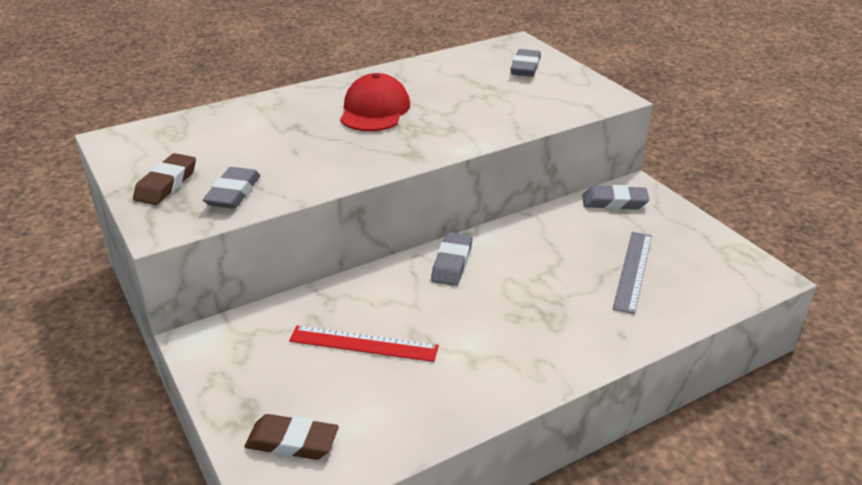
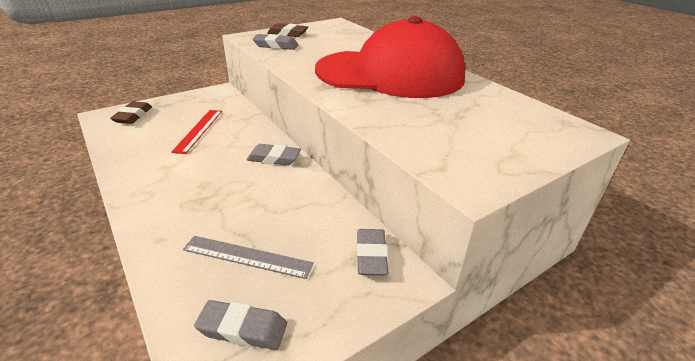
camera: 85 degrees right, 0 degrees up
red cap [340,73,410,131] -> red cap [315,16,465,98], size x2.11
grey eraser [510,49,541,77] -> grey eraser moved to [194,300,287,350]

